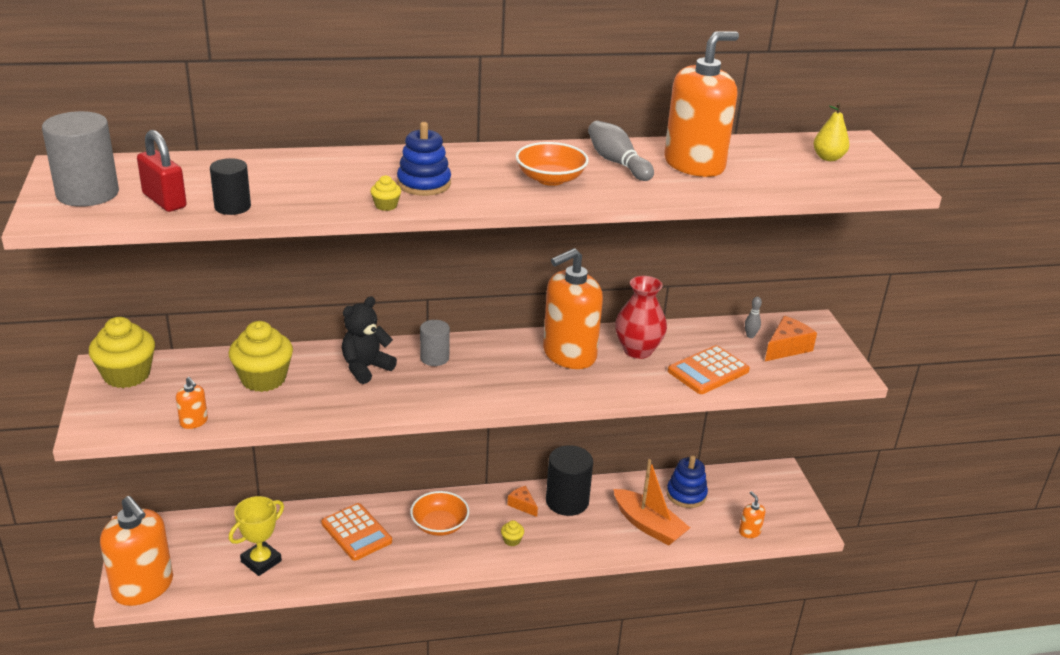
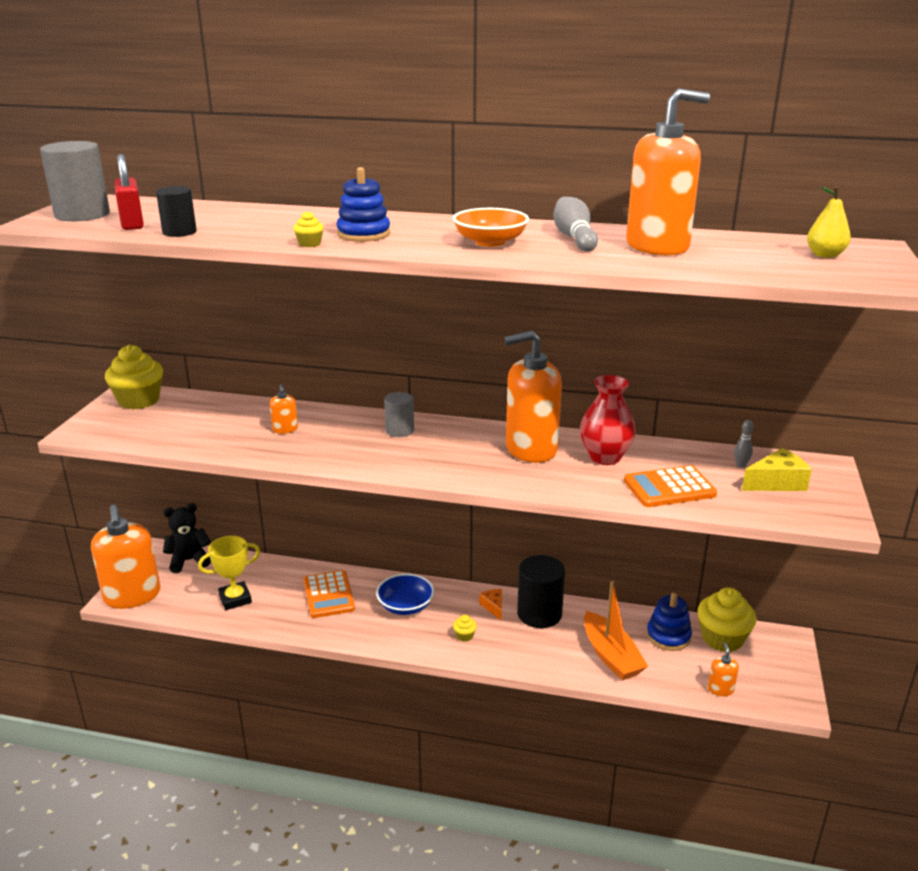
camera: 25 degrees right, 5 degrees down
orange soap dispenser [176,377,208,429] -> orange soap dispenser moved to [270,384,298,434]
yellow cupcake [229,321,293,392] -> yellow cupcake moved to [697,587,756,652]
black teddy bear [342,296,397,384] -> black teddy bear moved to [163,503,211,573]
orange bowl [410,491,469,536] -> blue bowl [376,574,434,615]
orange cheese [765,316,817,361] -> yellow cheese [742,448,812,491]

